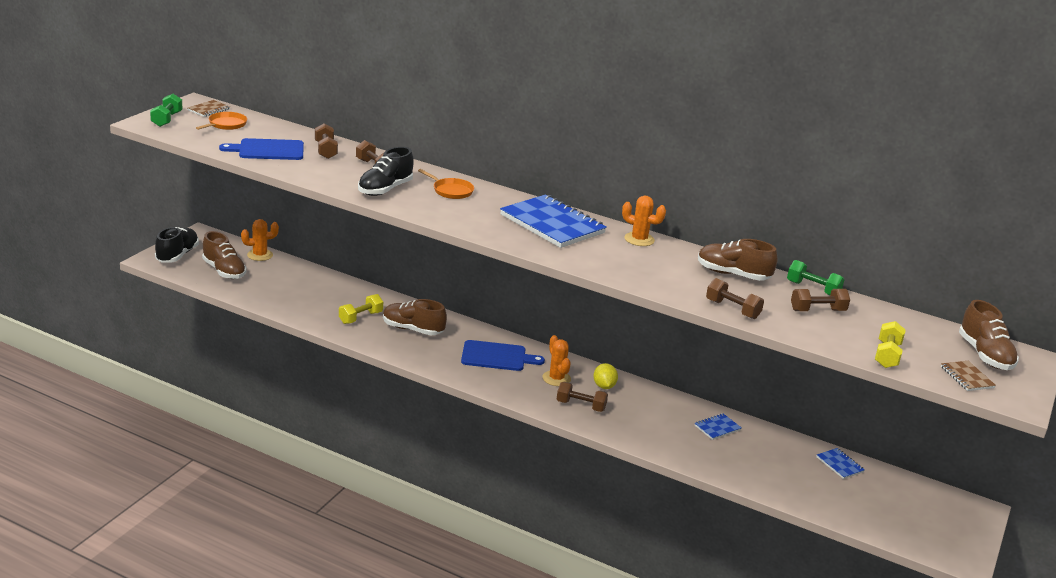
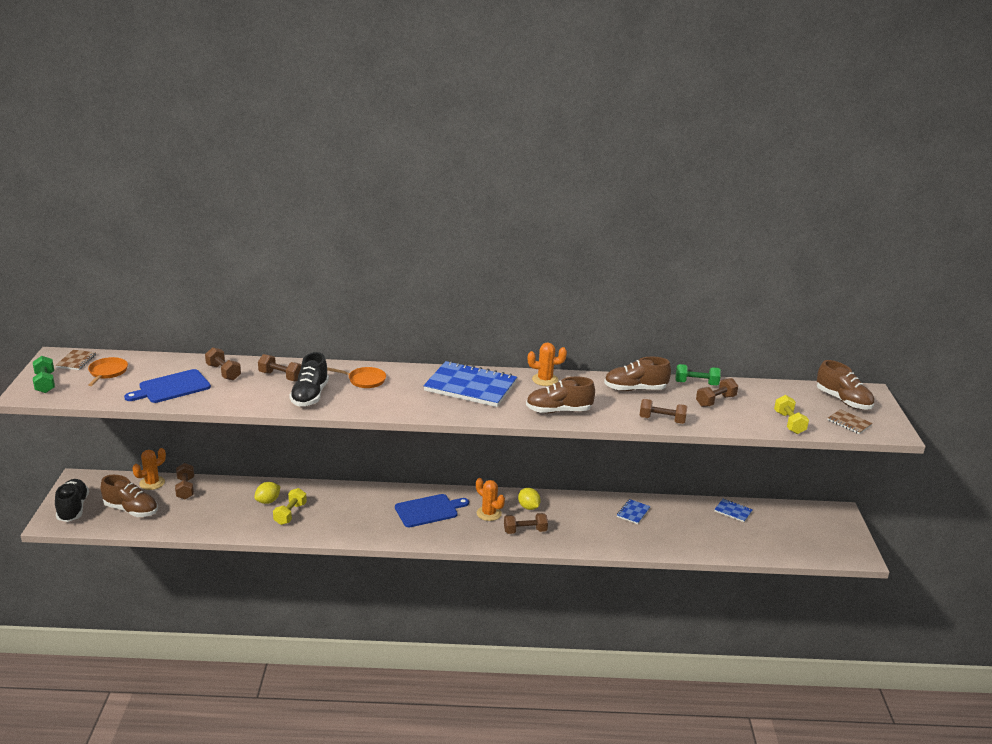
camera: 25 degrees left, 0 degrees up
brown shoe [383,299,447,335] -> brown shoe moved to [526,377,595,413]
none -> brown dumbbell [175,463,194,500]
none -> yellow lemon [254,482,280,504]

